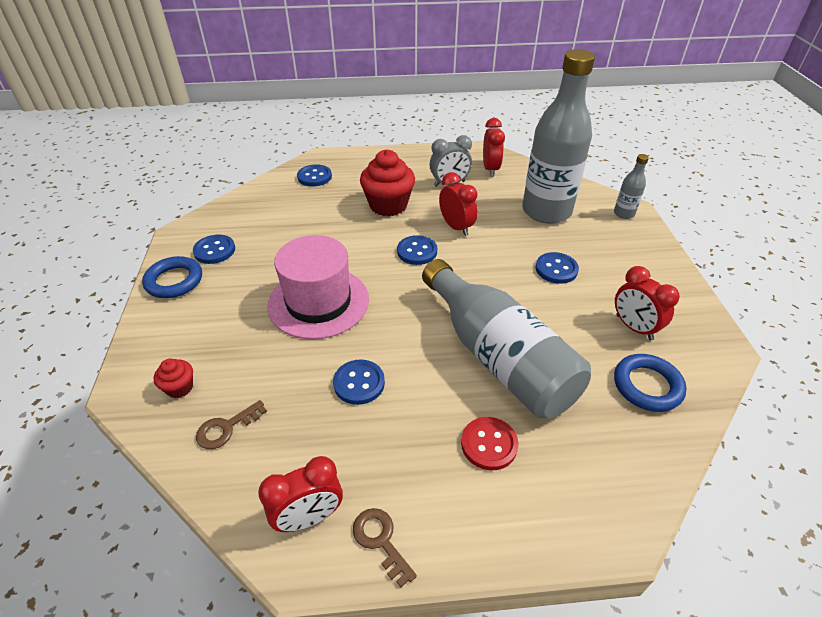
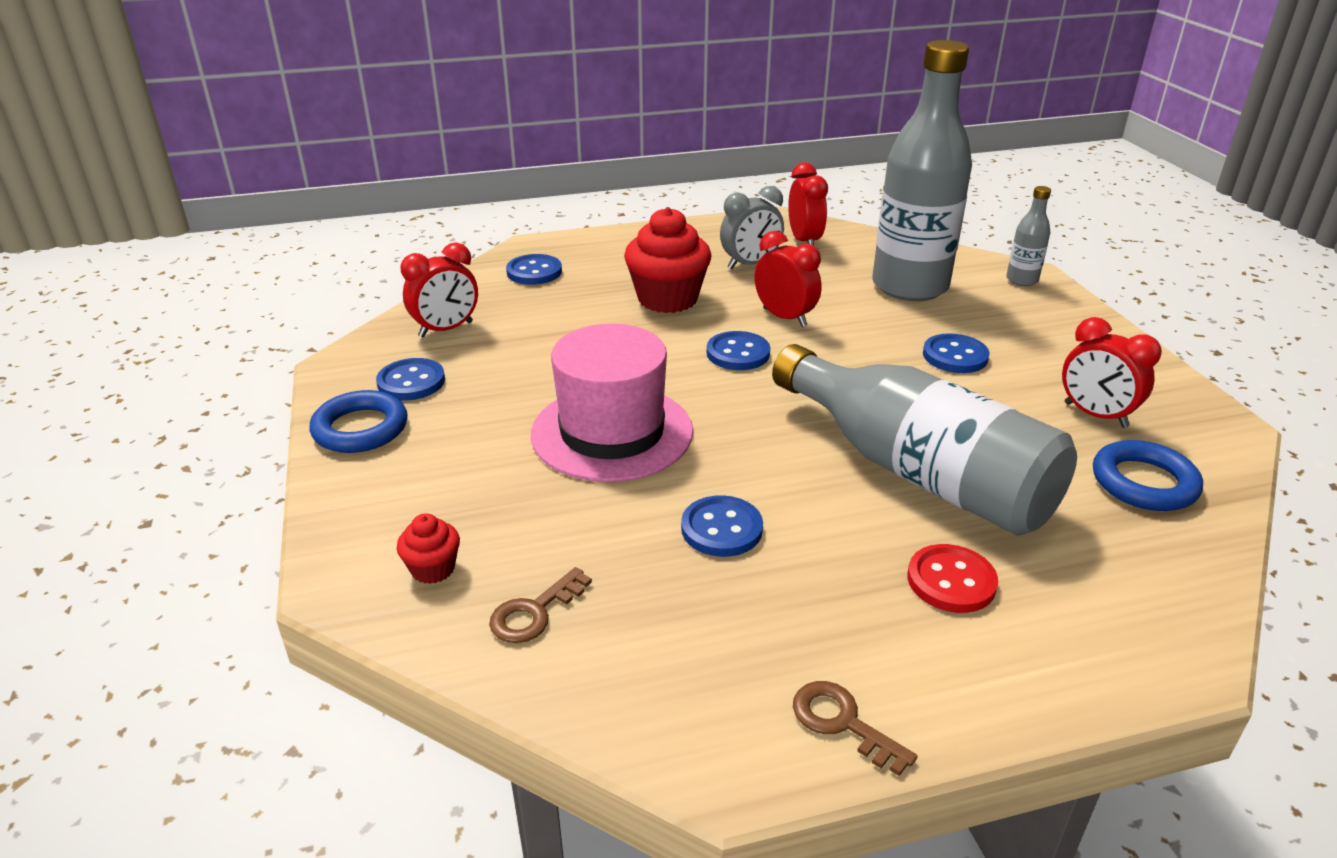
camera: 10 degrees left, 10 degrees down
red clock [258,456,343,532] -> red clock moved to [400,243,478,338]

